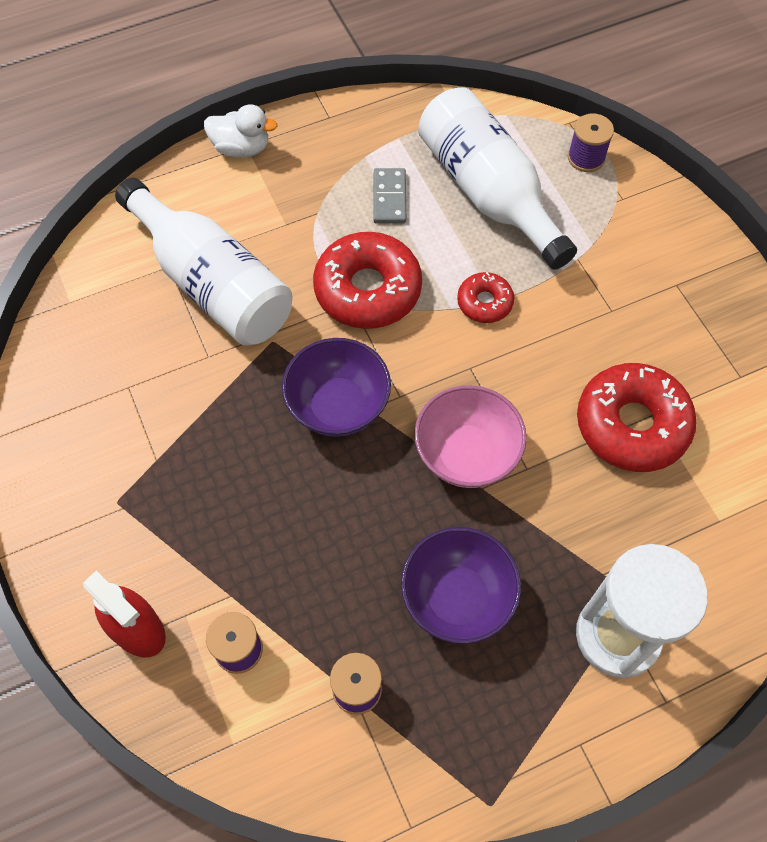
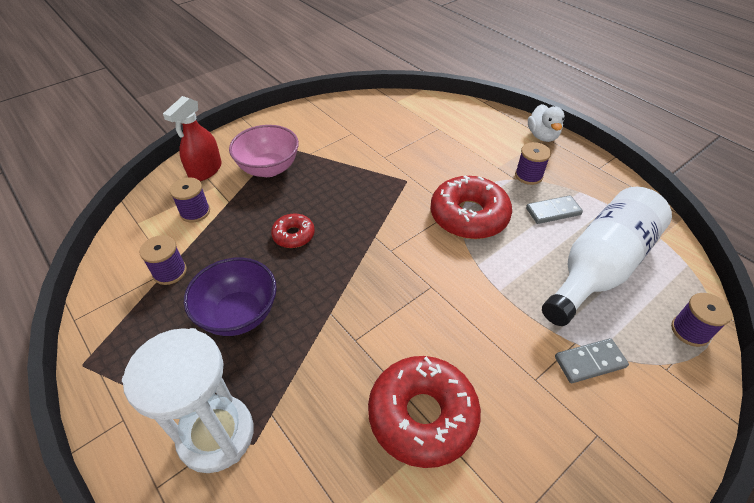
camera: 75 degrees right, 15 degrees down
white bottle [115,178,292,346] -> none
purple bowl [282,338,391,437] -> none
pink bowl [414,385,527,488] -> pink bowl moved to [229,125,299,177]
red donut [457,272,514,323] -> red donut moved to [271,214,315,248]
none -> purple spool [515,142,551,185]
none -> grey domino [555,338,629,383]

